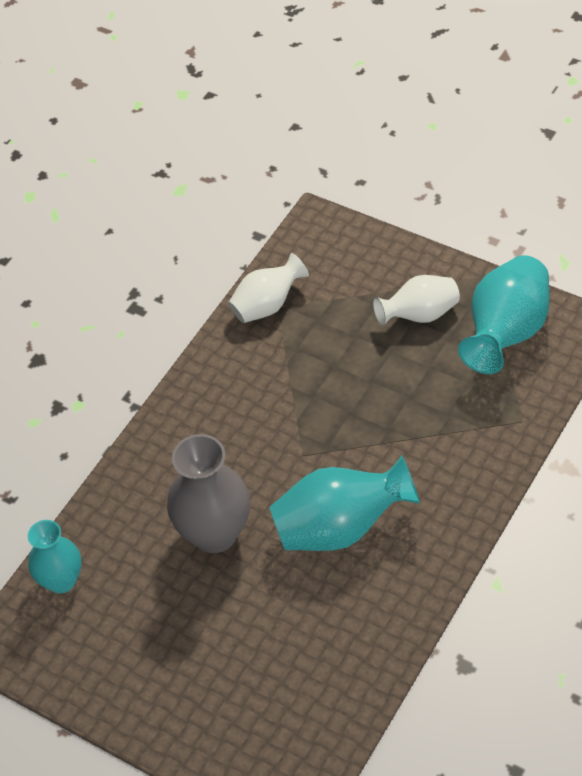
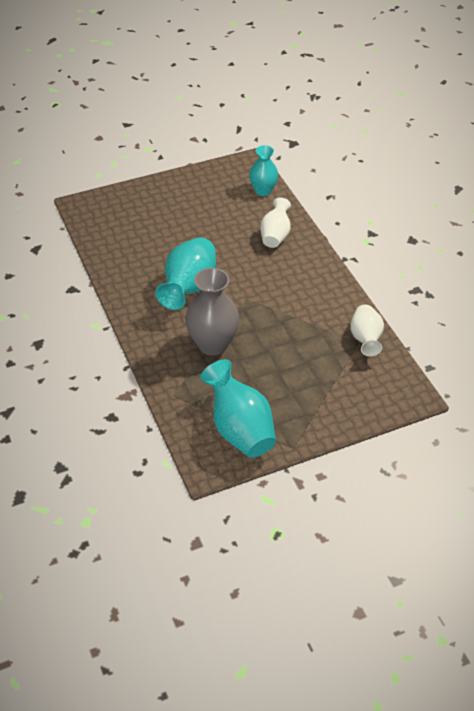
camera: 120 degrees right, 5 degrees down
grey vase [167,434,250,553] -> grey vase moved to [185,268,239,356]
white vase [373,275,460,326] -> white vase moved to [260,198,291,248]

